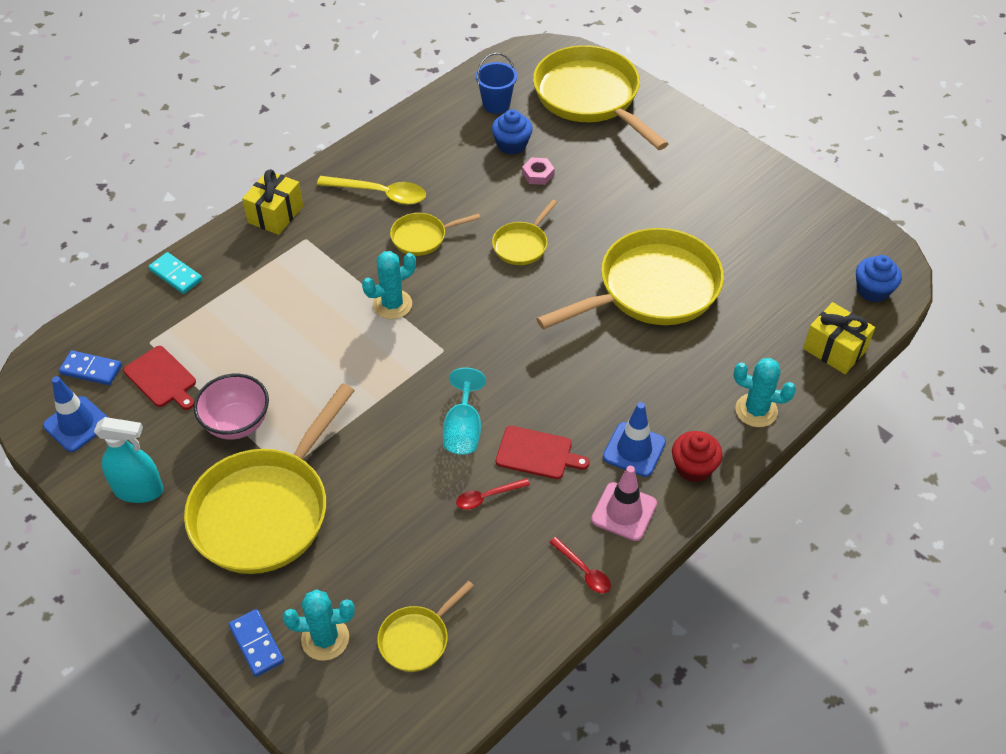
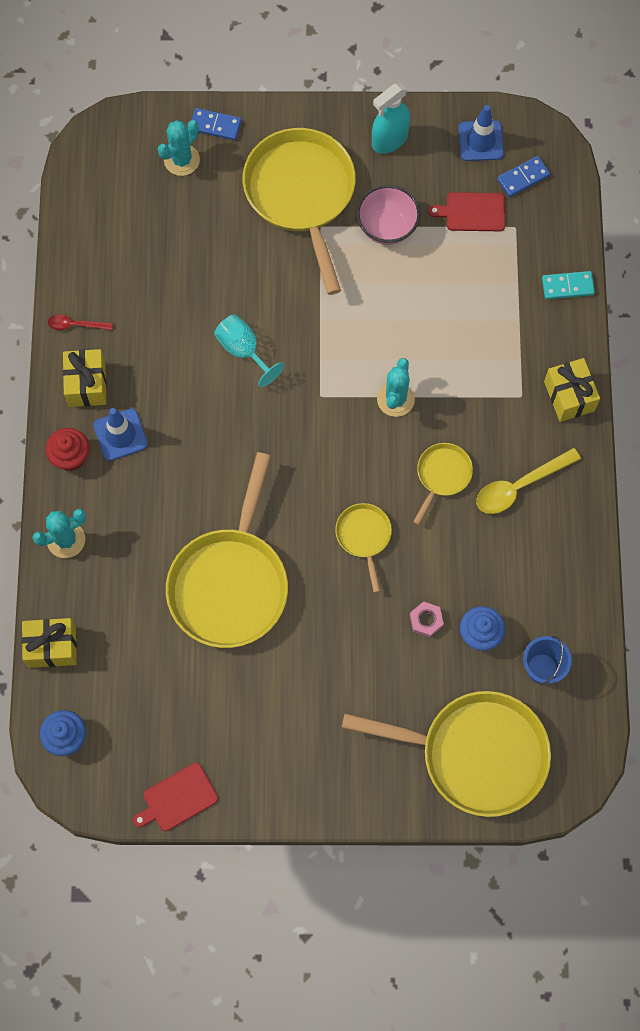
camera: 135 degrees right, 20 degrees up
yellow pan [377,581,474,672] -> none
red spoon [456,478,530,510] -> none
red cutting board [496,426,590,479] -> red cutting board moved to [133,763,218,831]
pink traffic cone [591,466,657,541] -> yellow gift [63,349,107,407]

